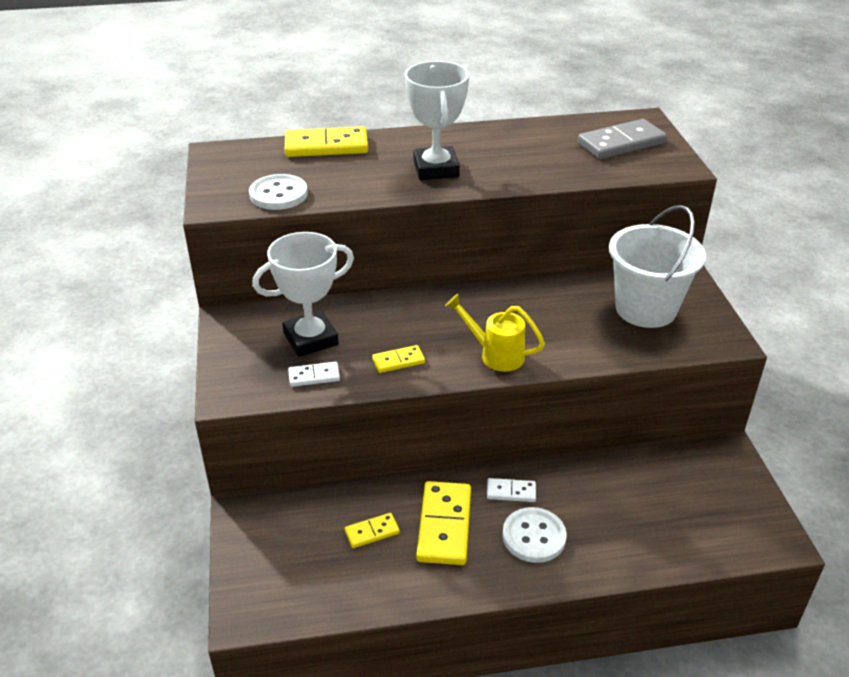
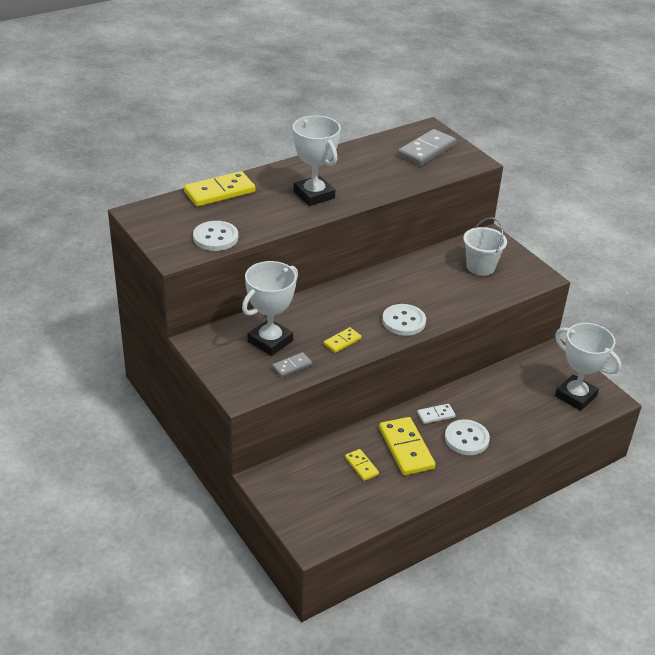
camera: 25 degrees left, 0 degrees up
white domino [288,362,340,387] -> grey domino [272,352,312,377]
yellow domino [344,513,400,548] -> yellow domino turned 75 degrees counterclockwise [345,449,379,481]
yellow watering can [445,294,545,372] -> white button [382,304,426,336]
white bucket [609,205,706,328] -> white bucket [463,217,507,276], size x0.66
none -> white trophy [555,323,621,411]

